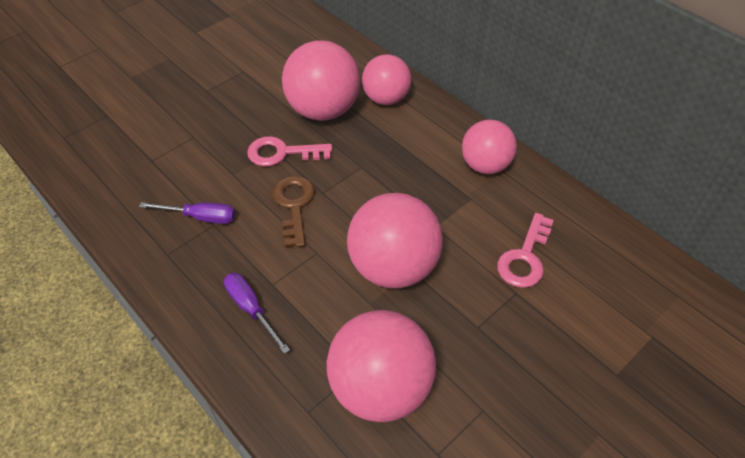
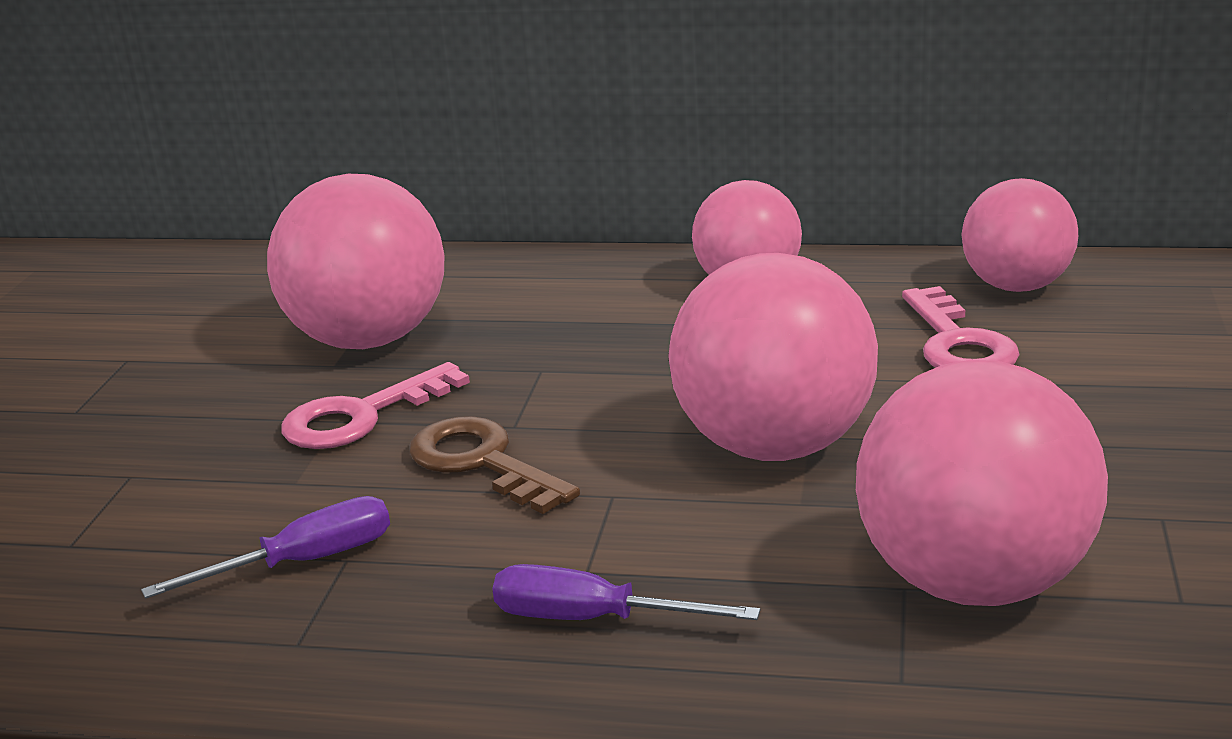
camera: 35 degrees left, 25 degrees down
pink ball [362,54,411,105] -> pink ball moved to [962,178,1078,292]

